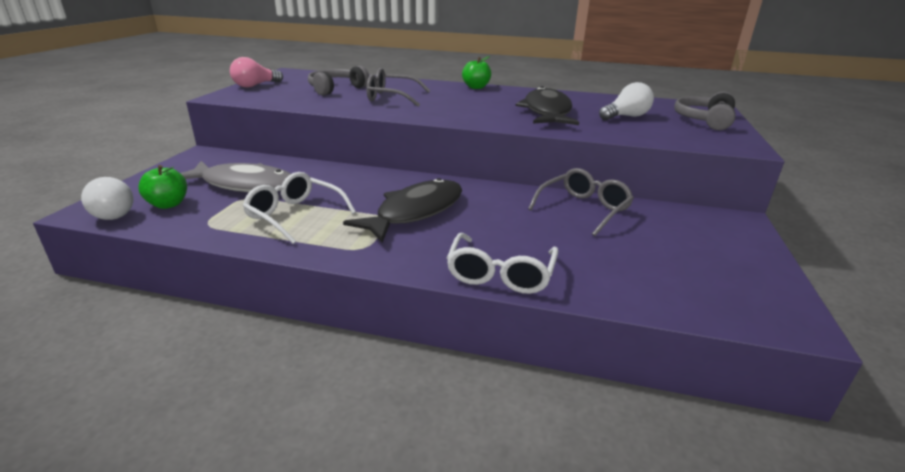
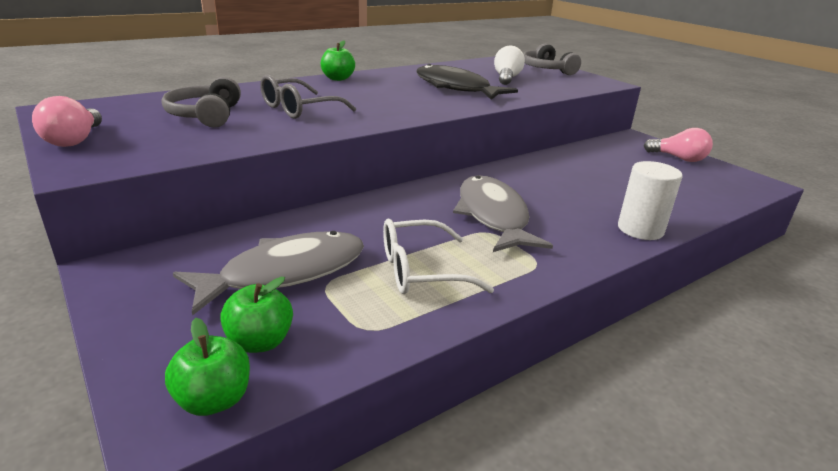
camera: 50 degrees left, 0 degrees up
white light bulb [81,177,133,220] -> green apple [165,318,250,416]
black fish [343,178,462,242] -> grey fish [453,175,553,252]
white glasses [446,233,558,294] -> white cylinder [618,161,683,240]
grey glasses [528,168,634,236] -> none
none -> pink light bulb [644,128,713,162]

